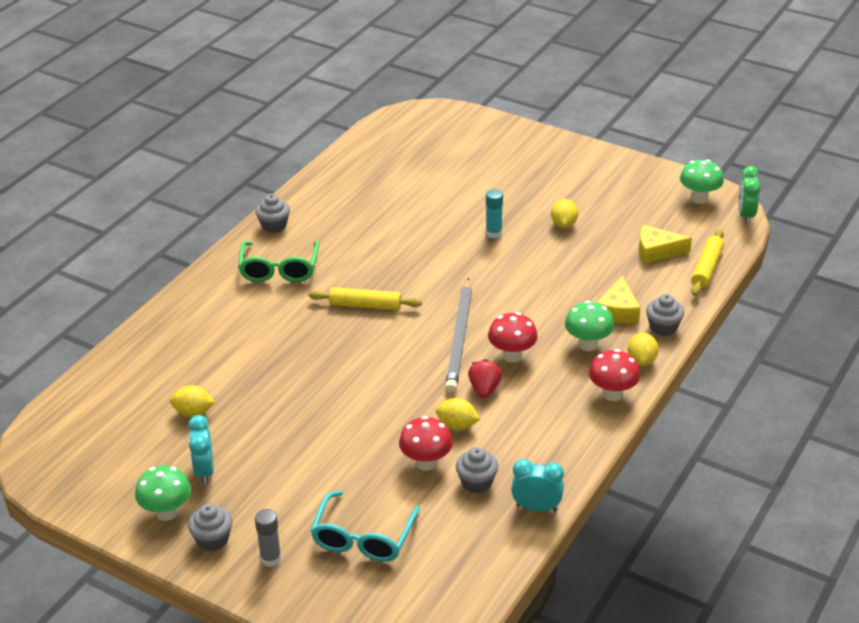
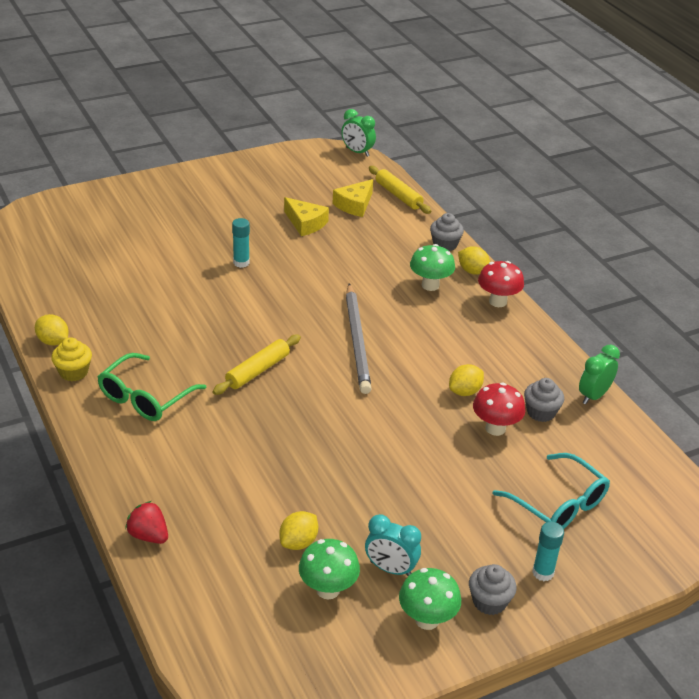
camera: 60 degrees left, 0 degrees up
green glasses [238,241,319,282] -> green glasses turned 90 degrees clockwise [98,353,206,421]
grey cupcake [255,194,290,233] -> yellow cupcake [51,337,92,382]
grey glue stick [255,509,282,567] -> turquoise glue stick [532,522,564,581]
grey pencil [445,278,472,393] -> grey pencil turned 45 degrees clockwise [346,283,372,394]
red strawberry [468,359,502,398] -> red strawberry moved to [125,501,168,544]
red mushroom [488,312,538,363] -> none
turquoise clock [511,459,564,512] -> green clock [579,344,620,404]
yellow lemon [551,199,578,228] -> yellow lemon moved to [35,314,69,346]
yellow cheese [597,276,640,324] -> yellow cheese moved to [284,197,329,236]
green mushroom [680,159,724,204] -> green mushroom moved to [299,539,360,599]

